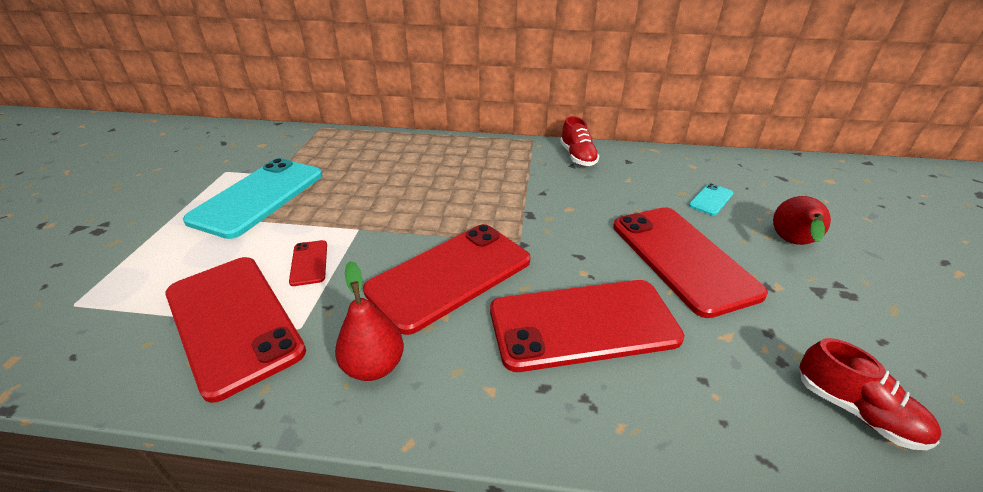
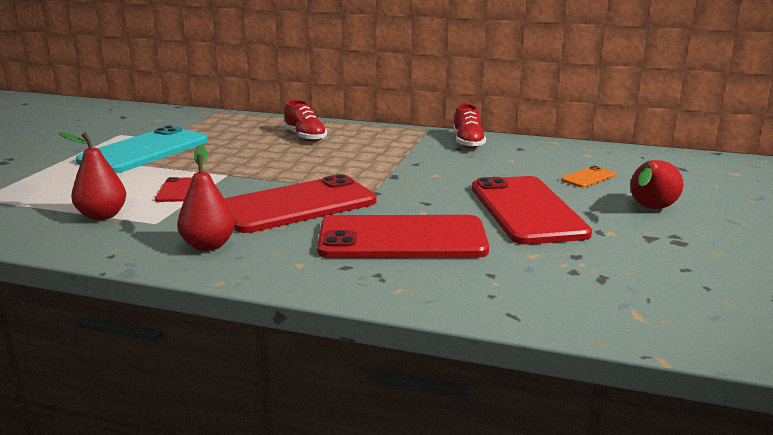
camera: 10 degrees right, 15 degrees down
red phone [165,257,306,403] -> red pear [59,132,126,220]
turquoise phone [689,183,733,215] -> orange phone [561,166,616,188]
red shoe [799,338,941,450] -> red shoe moved to [284,100,327,142]

